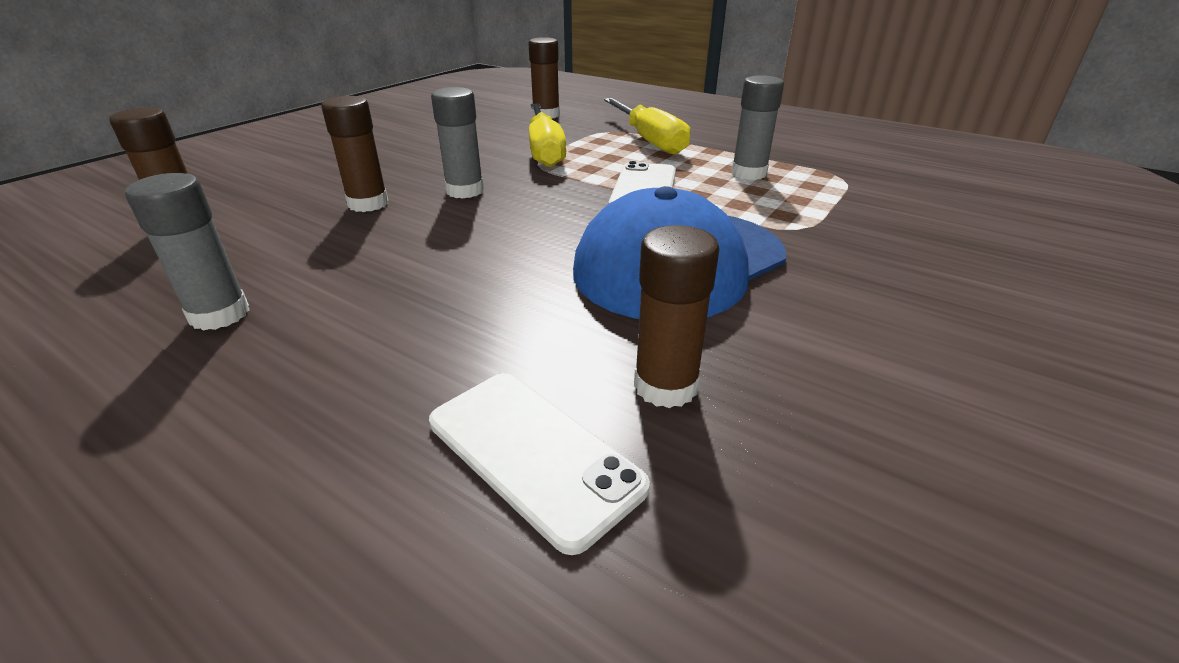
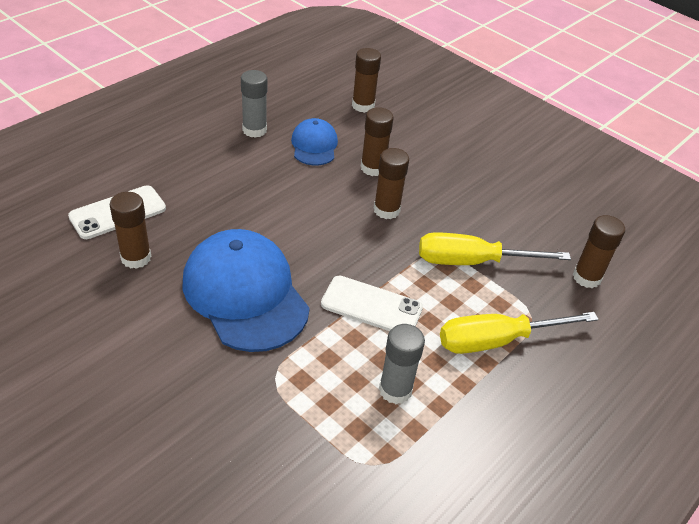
camera: 95 degrees right, 10 degrees up
grey glue stick [431,87,484,199] -> brown glue stick [373,148,409,219]
none -> blue cap [291,118,338,166]

